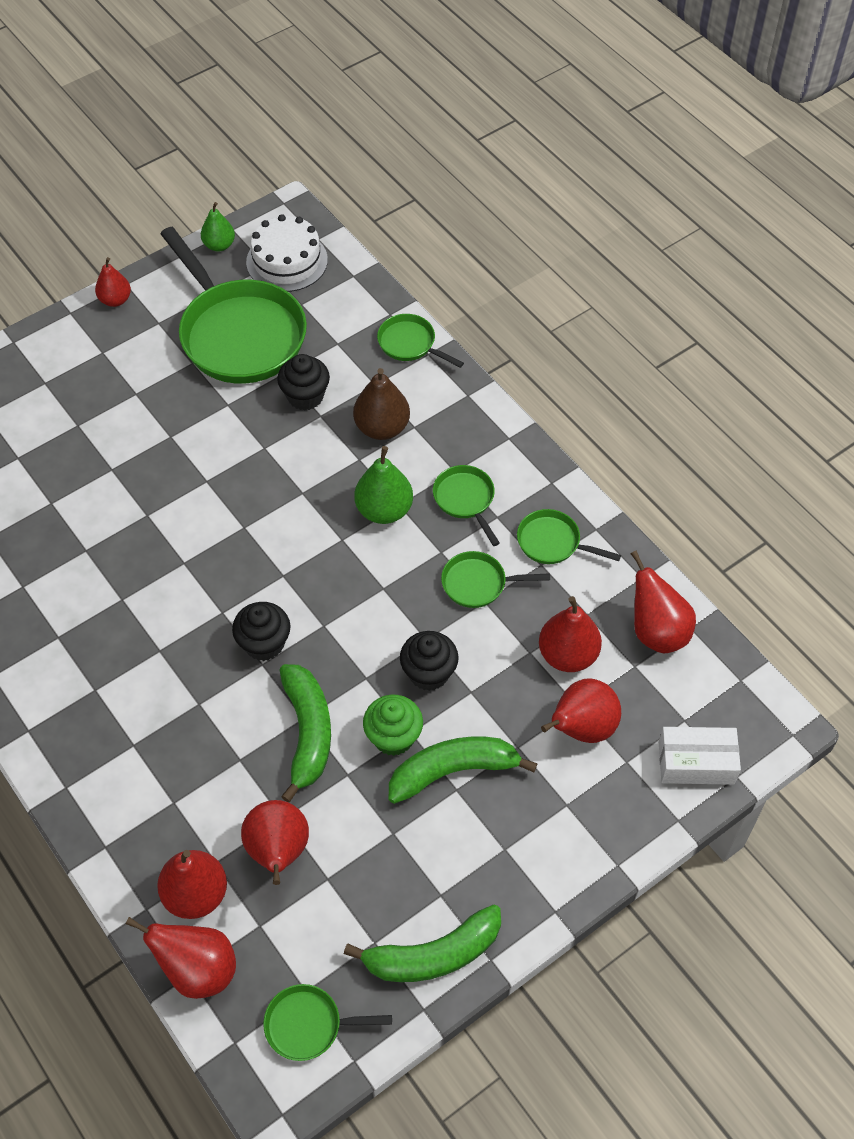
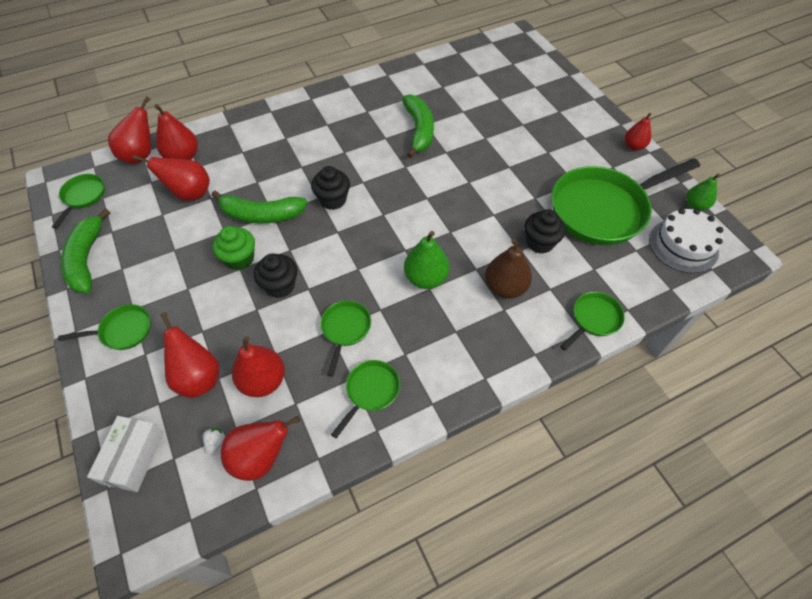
camera: 100 degrees right, 0 degrees up
green banana [389,737,538,804] -> green banana moved to [402,94,434,158]
green pan [433,465,500,546] -> green pan moved to [58,304,151,350]
none -> white strawberry [203,428,225,454]

